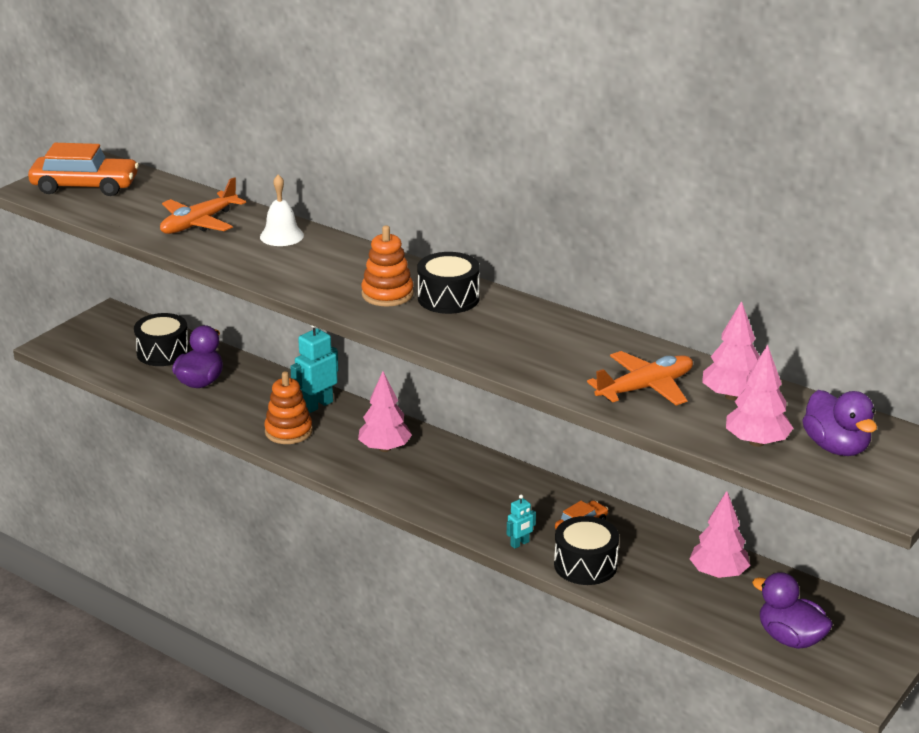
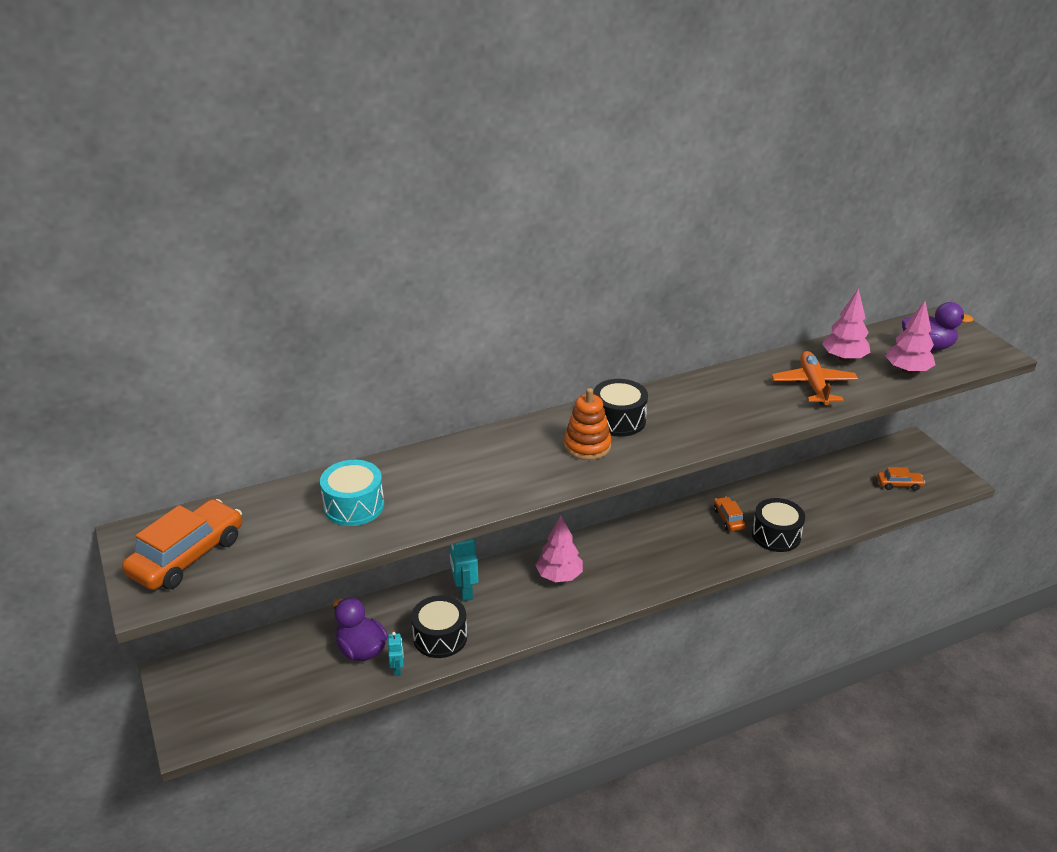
camera: 60 degrees left, 5 degrees up
black drum [134,313,190,366] -> black drum moved to [411,595,467,658]
orange plane [160,177,246,234] -> turquoise drum [320,460,384,526]
white bell [260,174,304,246] -> none
orange stacking toy [264,371,313,444] -> none
turquoise robot [507,494,536,549] -> turquoise robot moved to [388,632,404,676]
pink tree [690,491,750,578] -> none
purple duck [752,572,833,649] -> orange car [877,467,925,491]

